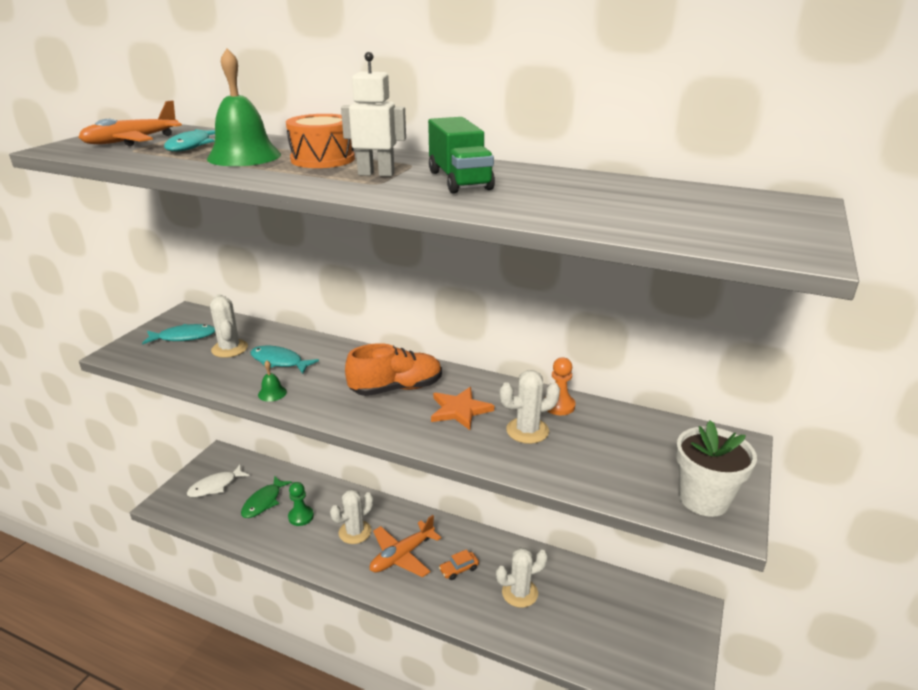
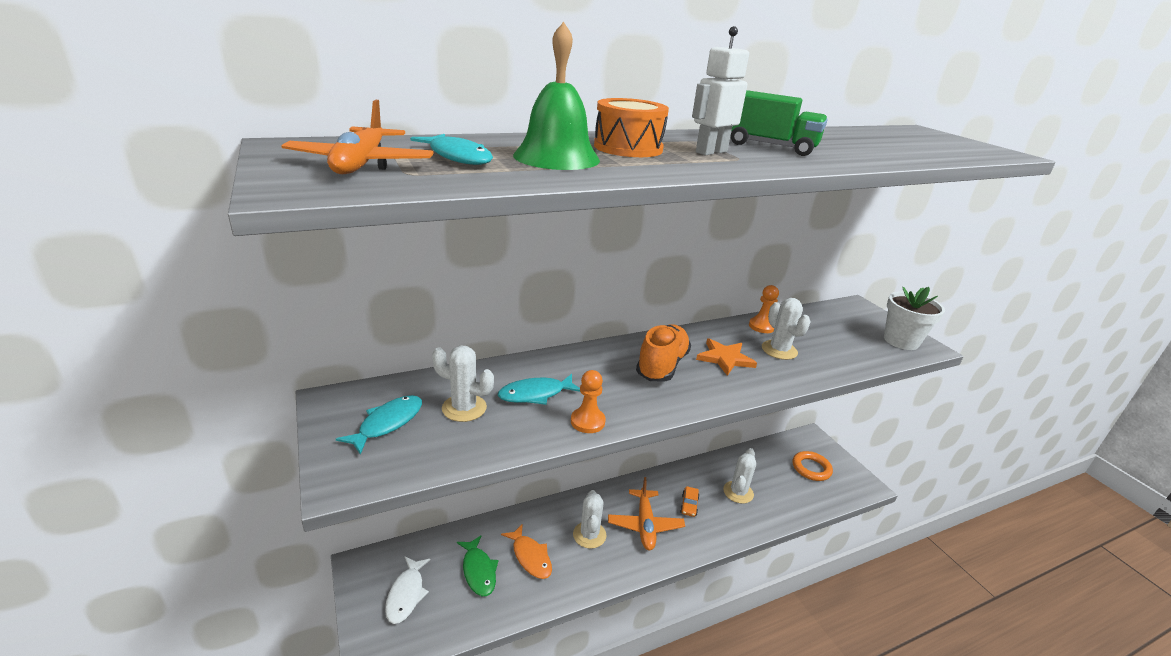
camera: 50 degrees left, 0 degrees up
green bell [258,361,287,402] -> orange pawn [571,370,606,433]
green pawn [288,482,314,526] -> orange fish [501,524,552,579]
white cactus [500,370,560,444] -> white cactus turned 45 degrees counterclockwise [762,298,811,360]
none -> orange ring [792,451,833,481]

